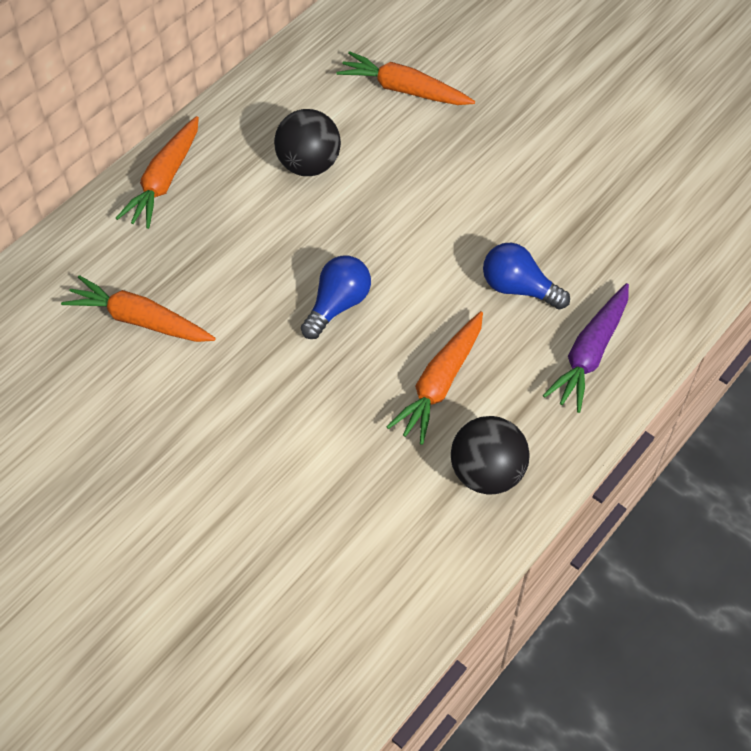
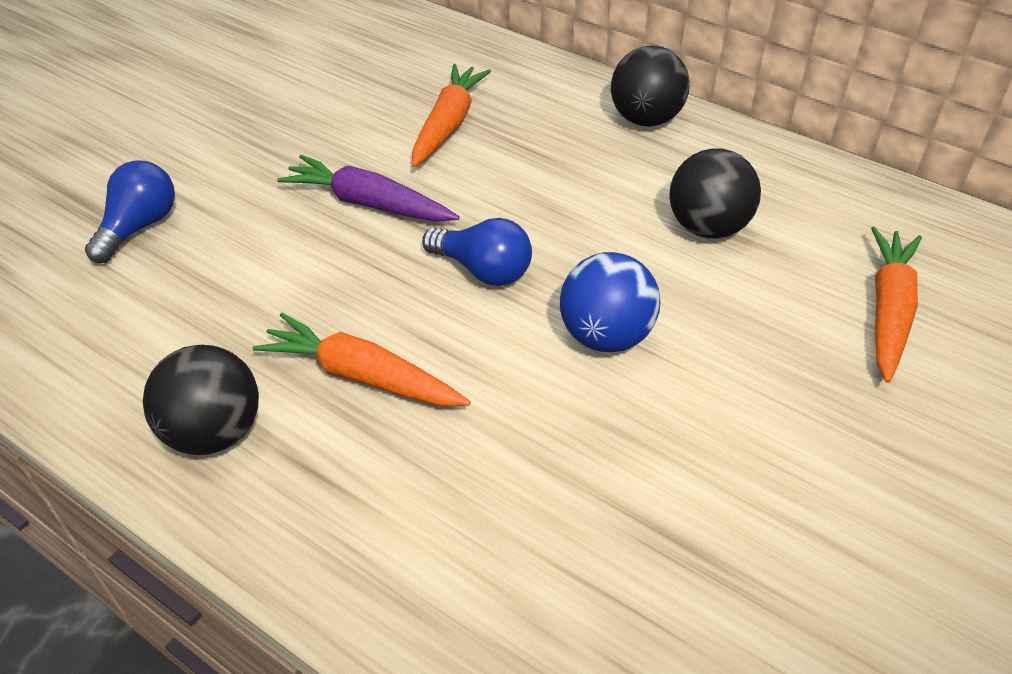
camera: 85 degrees right, 10 degrees down
orange carrot [116,116,199,229] -> black ball [611,46,690,127]
blue light bulb [483,243,570,310] -> blue light bulb moved to [85,160,175,263]
purple carrot [543,283,629,413] -> purple carrot moved to [277,155,459,222]
none -> blue ball [560,252,660,352]

